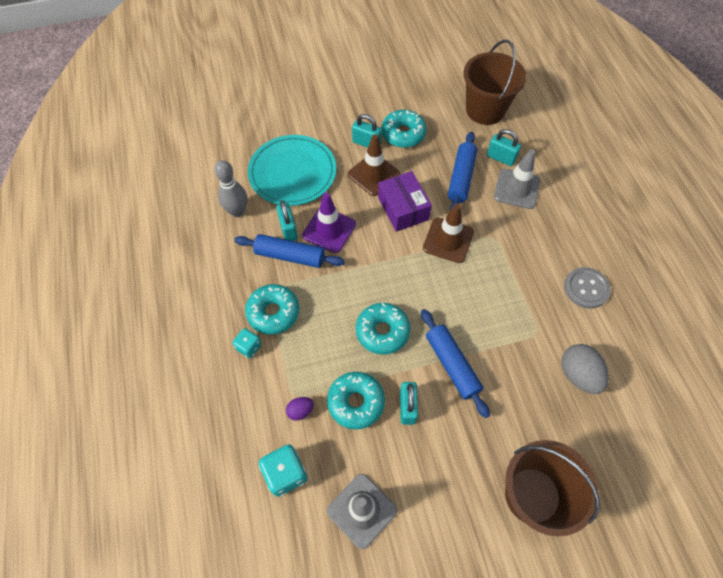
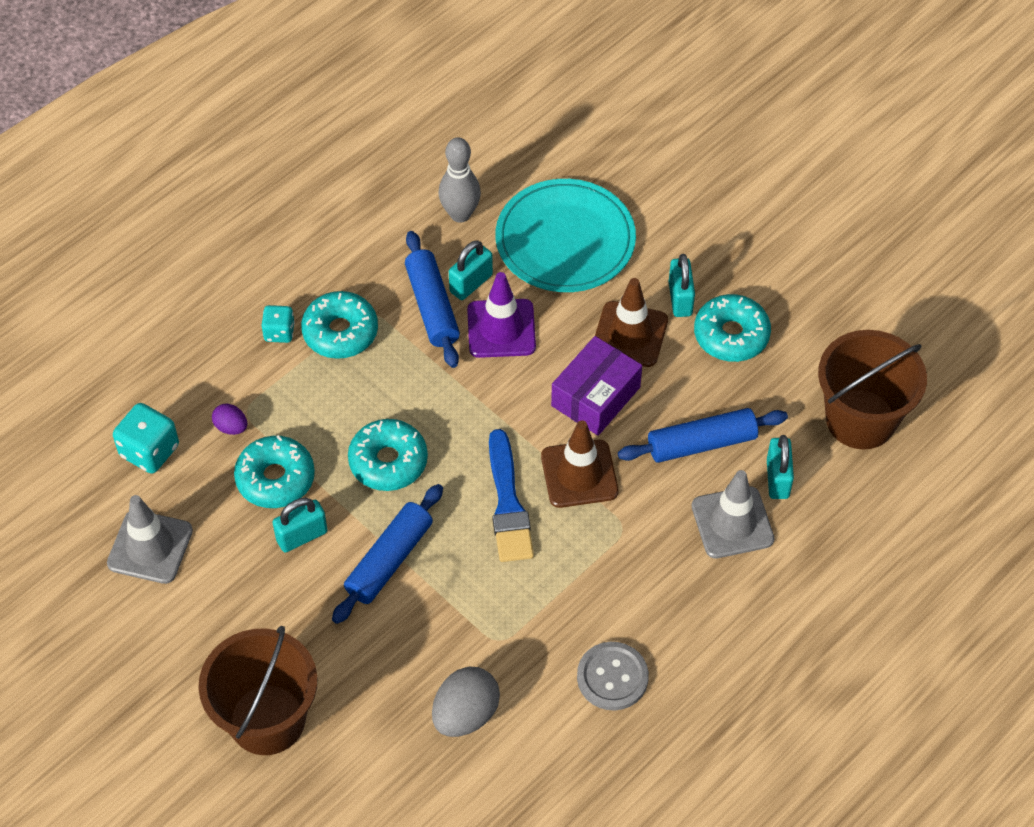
camera: 60 degrees right, 5 degrees down
none -> blue brush [489,429,534,562]

